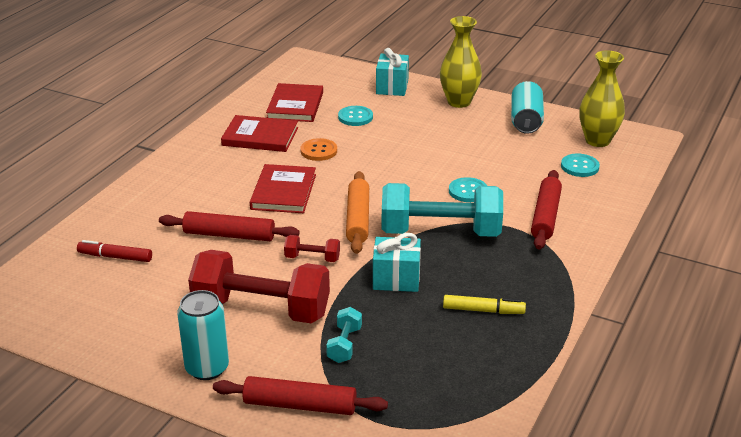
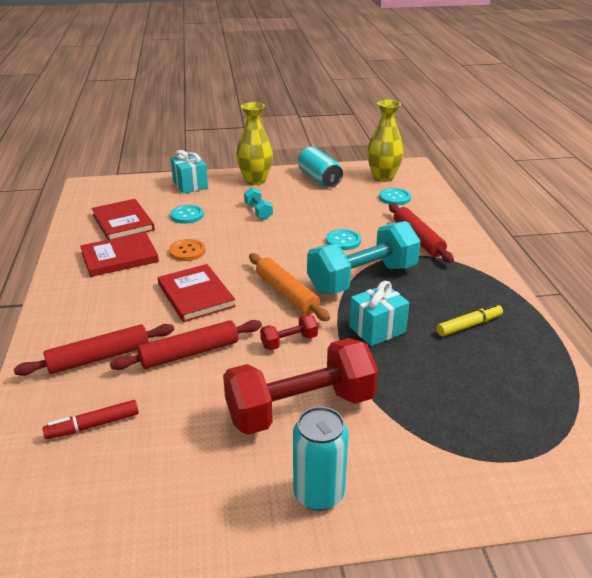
camera: 35 degrees left, 0 degrees up
red rolling pin [213,376,388,415] -> red rolling pin moved to [14,324,174,376]
turquoise dumbbell [326,307,362,363] -> turquoise dumbbell moved to [244,187,273,220]

